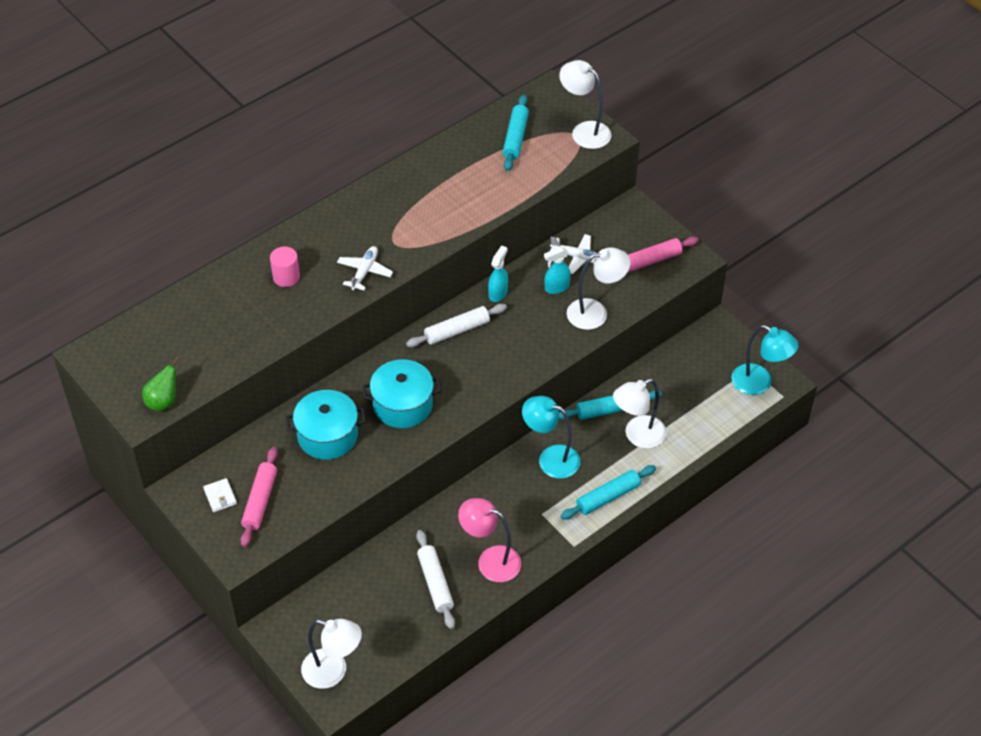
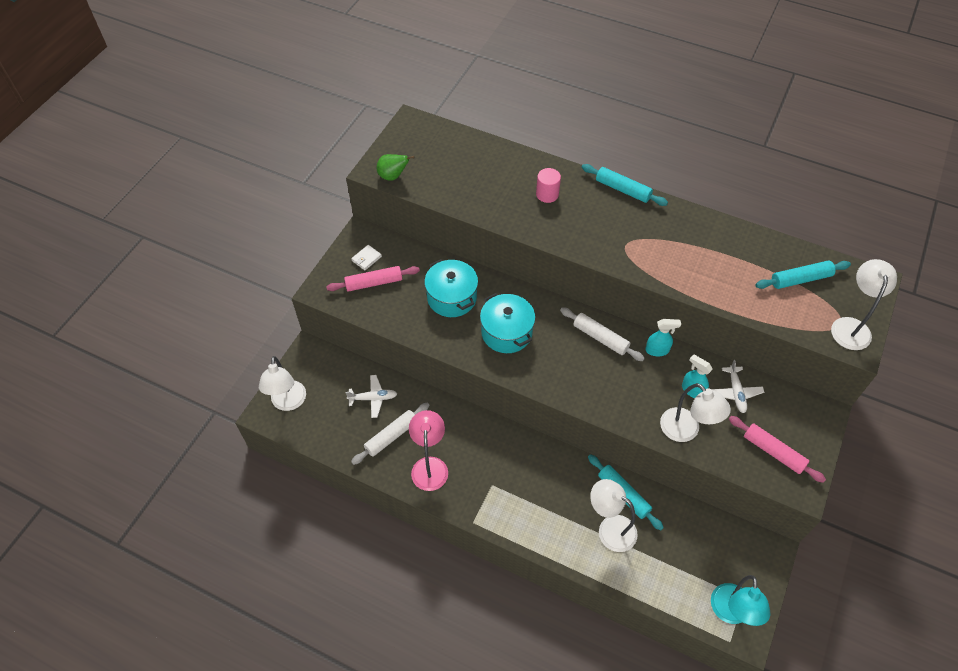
camera: 65 degrees right, 5 degrees up
white plane [337,246,393,291] -> white plane moved to [345,375,397,418]
turquoise lamp [522,396,580,479] -> none
turquoise rolling pin [561,465,656,520] -> turquoise rolling pin moved to [582,164,668,206]

